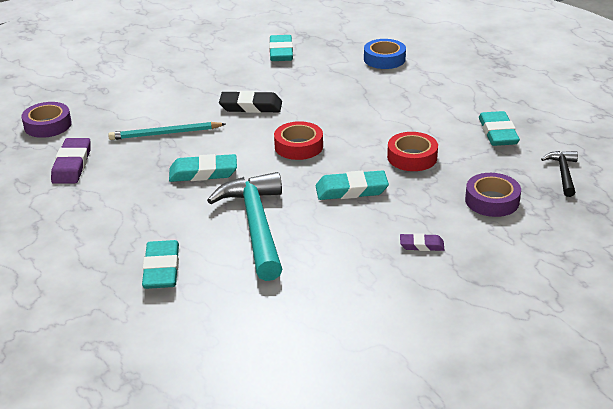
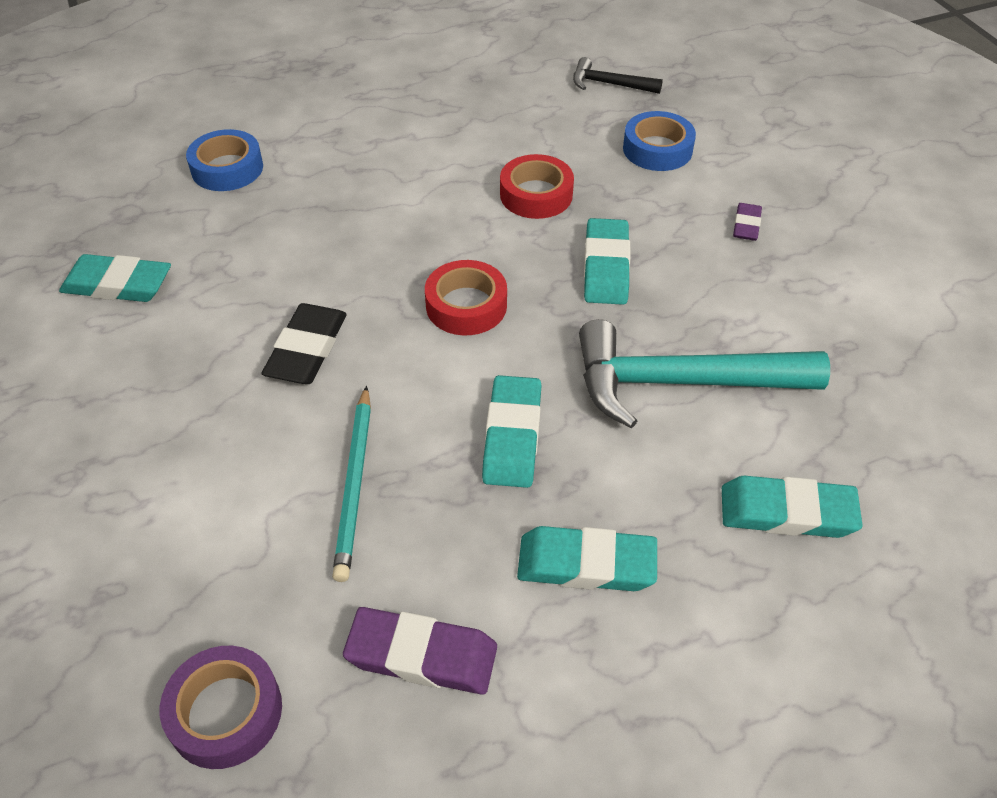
camera: 80 degrees left, 15 degrees up
purple tape [465,173,521,217] -> blue tape [623,111,696,171]
turquoise eraser [479,111,520,146] -> turquoise eraser moved to [517,526,657,591]

